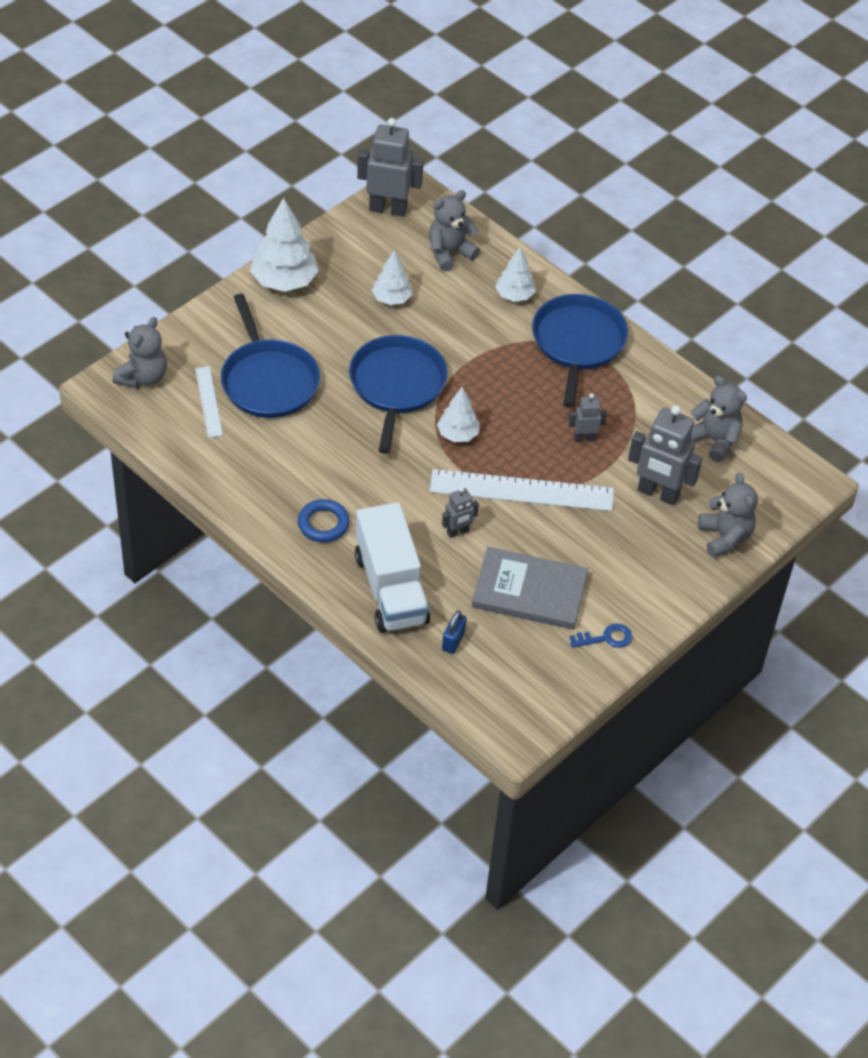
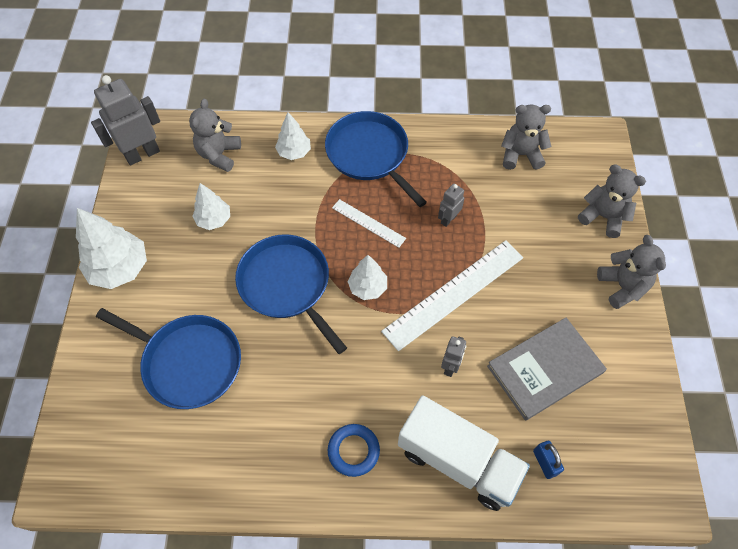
camera: 40 degrees left, 10 degrees up
grey teddy bear [113,317,167,388] -> grey teddy bear moved to [597,235,666,309]
white ruler [195,366,223,438] -> white ruler moved to [332,199,406,248]
blue key [570,623,632,648] -> none
grey robot [628,405,702,505] -> none

